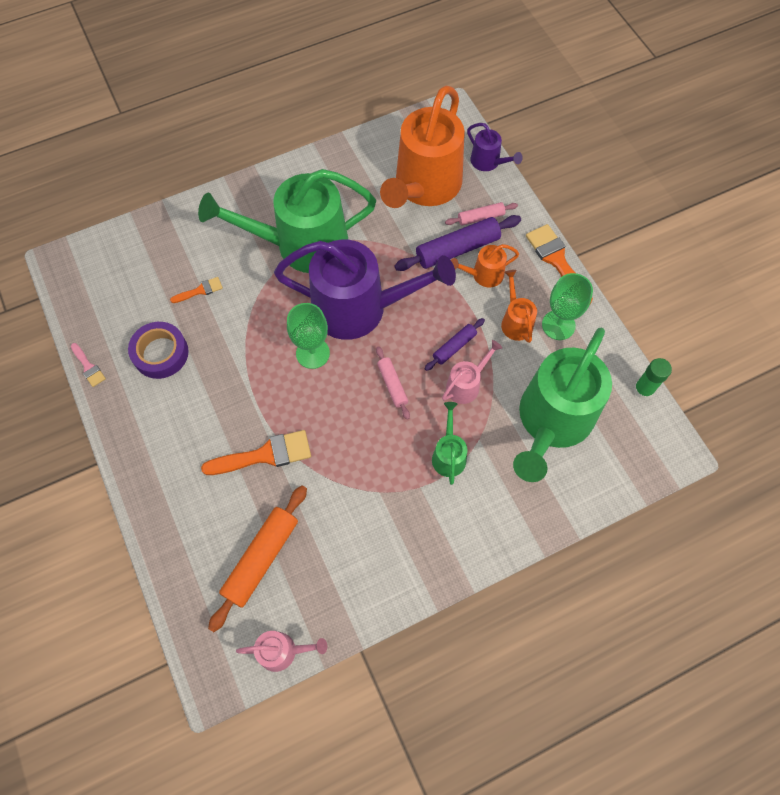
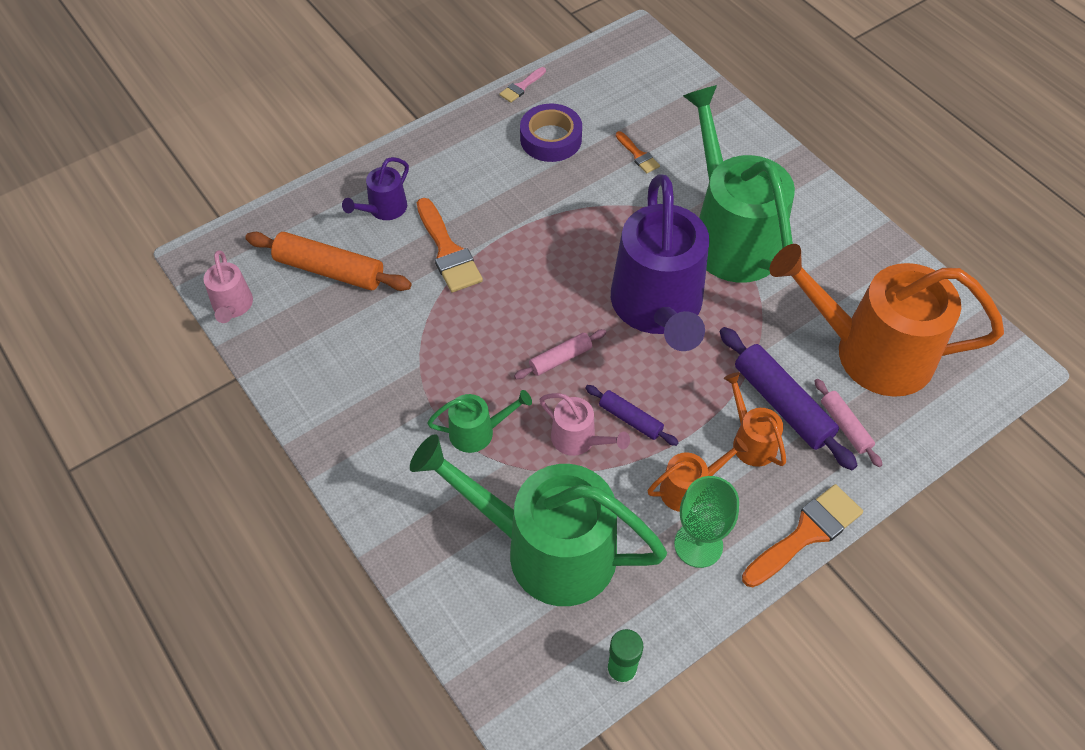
camera: 80 degrees right, 10 degrees down
green goblet [287,303,330,369] -> none
purple watering can [467,123,523,171] -> purple watering can moved to [342,157,409,220]

